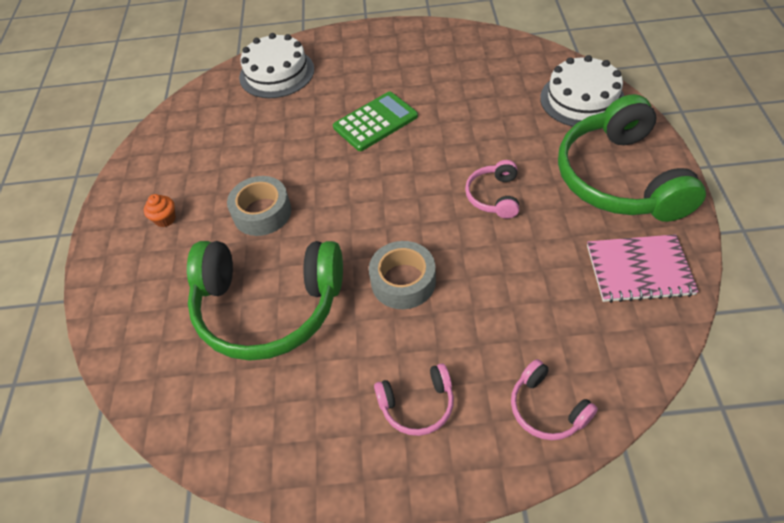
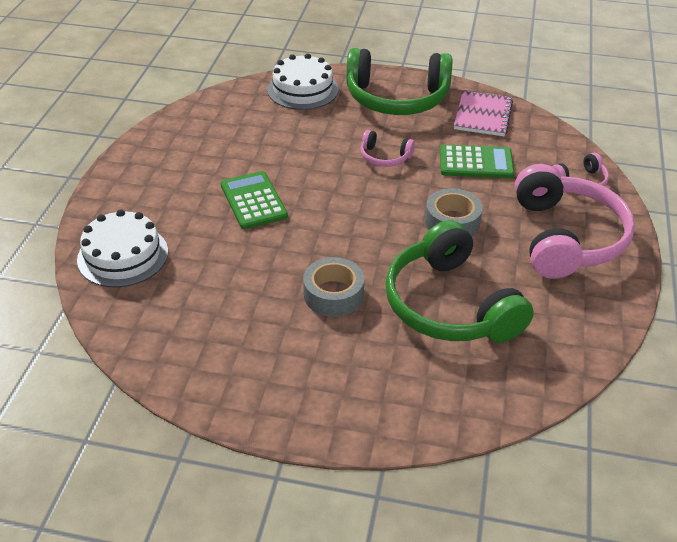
camera: 80 degrees left, 10 degrees down
orange cupcake [144,194,176,227] -> none
green headphones [187,241,343,361] -> green headphones turned 135 degrees clockwise [385,220,534,343]
pink headphones [374,363,454,436] -> pink headphones [515,164,635,279], size x2.21
none -> green calculator [440,144,515,178]

